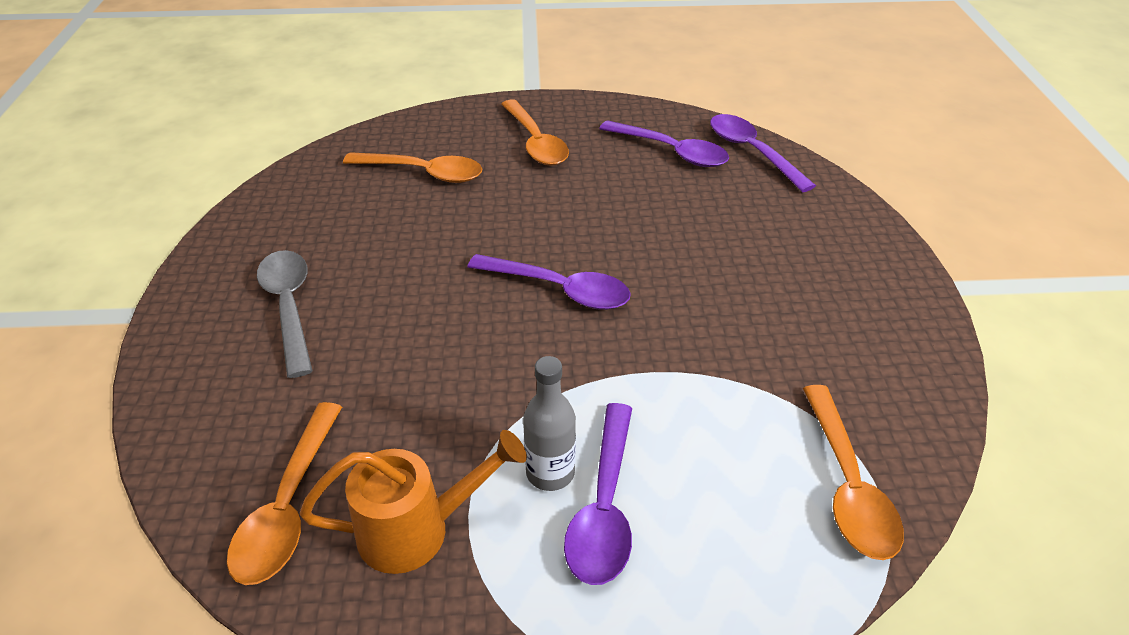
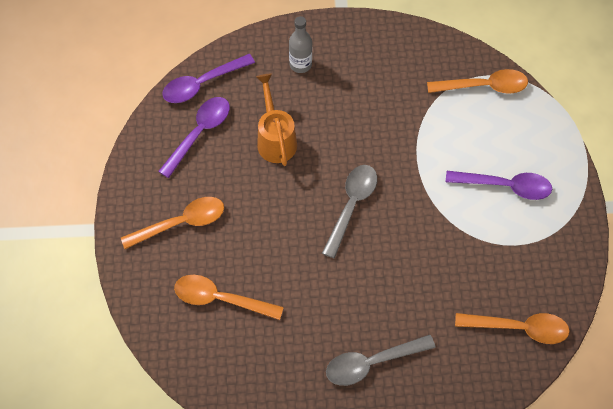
camera: 90 degrees left, 20 degrees up
orange watering can [300,430,527,574] -> orange watering can moved to [256,73,297,166]
orange spoon [343,152,482,183] -> orange spoon turned 90 degrees counterclockwise [174,275,284,320]
purple spoon [467,254,631,310] -> grey spoon [322,165,377,258]
grey bottle [523,356,576,491] -> grey bottle moved to [289,16,312,73]

